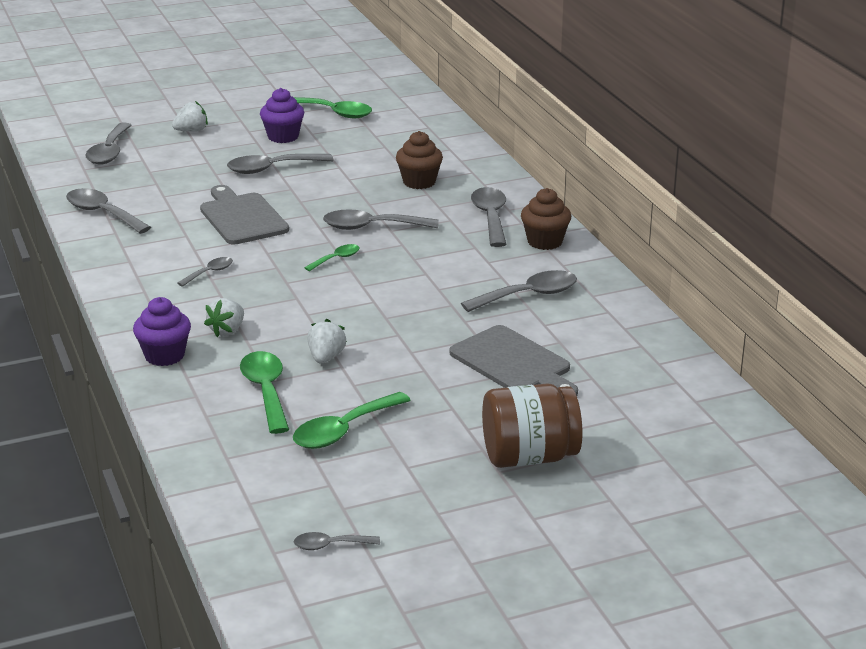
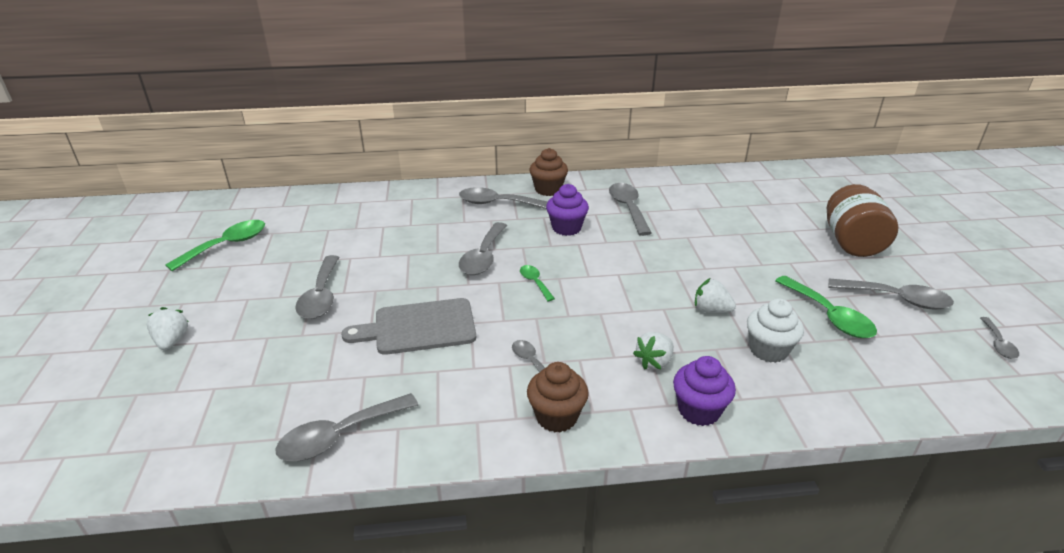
camera: 75 degrees left, 5 degrees up
grey spoon [86,123,132,165] -> grey spoon moved to [829,279,954,309]
white strawberry [204,298,244,337] -> white strawberry turned 90 degrees clockwise [633,332,674,370]
green spoon [240,351,289,434] -> white cupcake [747,299,804,363]
purple cupcake [260,88,304,143] -> purple cupcake moved to [546,184,589,236]
brown cupcake [396,131,443,189] -> brown cupcake moved to [527,362,589,432]
grey cutting board [450,325,578,396] -> none

